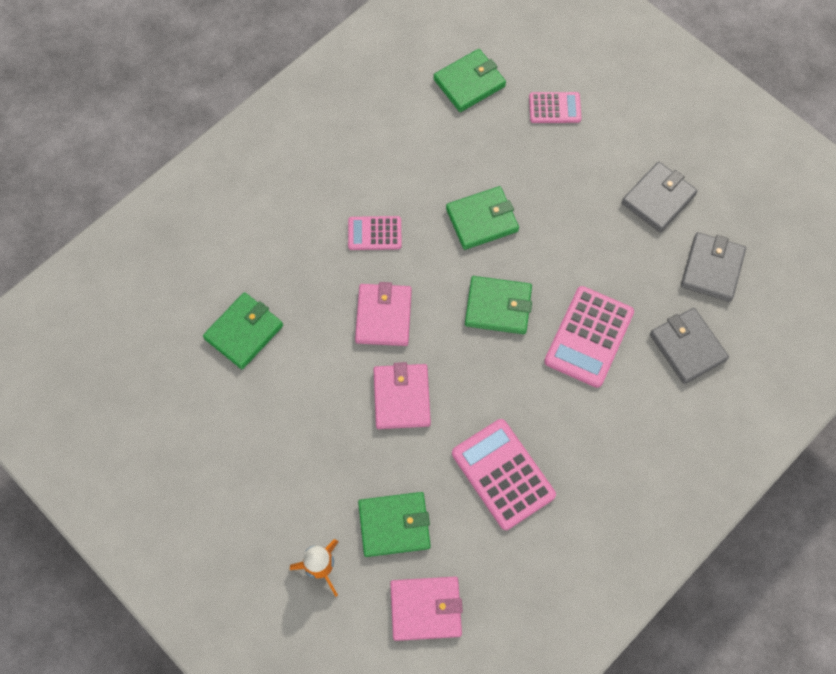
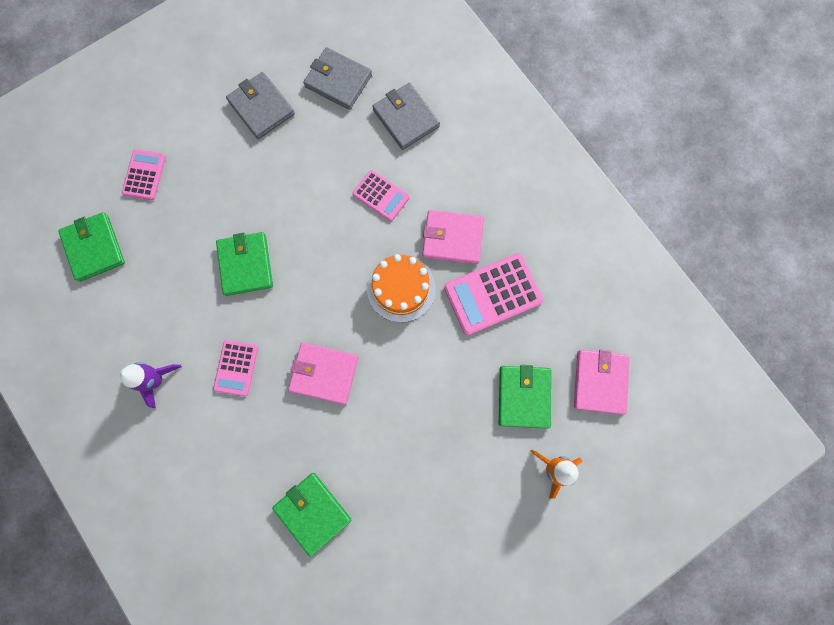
camera: 80 degrees left, 10 degrees up
pink wallet [374,362,431,429] -> pink wallet moved to [422,210,484,264]
green wallet [465,276,532,334] -> none
pink calculator [544,286,634,388] -> pink calculator [353,170,409,221], size x0.60
grey wallet [650,308,729,384] -> grey wallet turned 75 degrees clockwise [372,83,440,150]
none -> purple rocket [120,362,182,408]
none -> orange cake [367,254,436,322]

